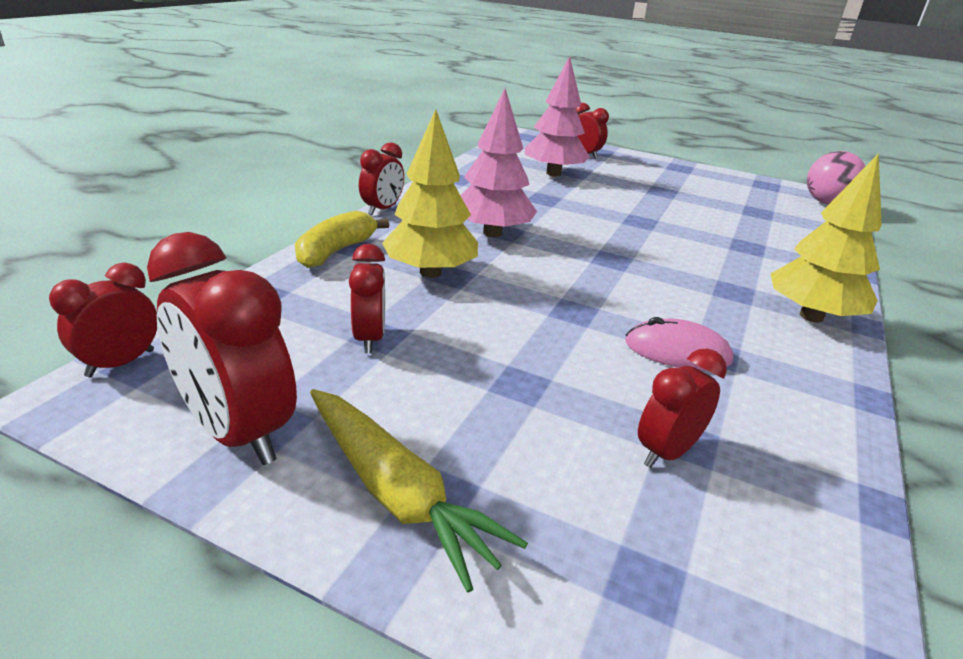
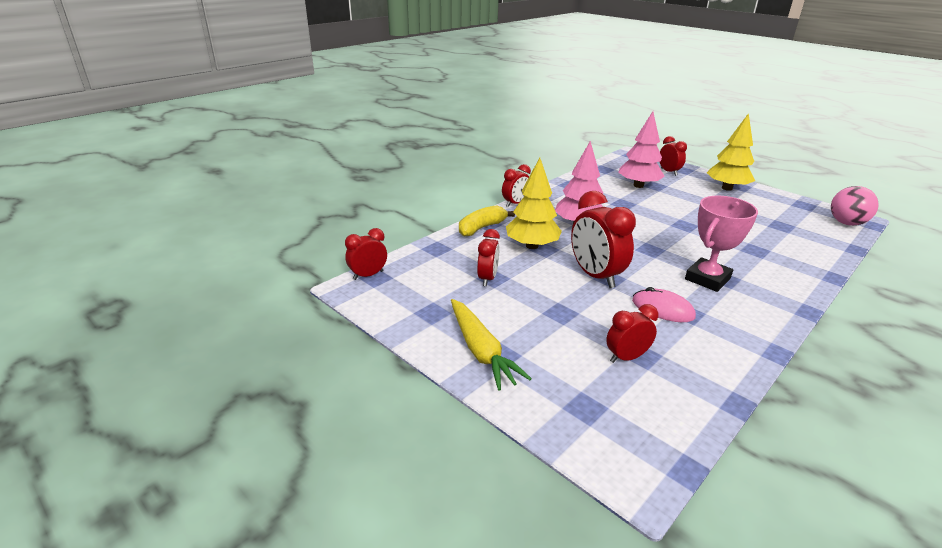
camera: 20 degrees right, 0 degrees up
red clock [147,232,297,465] -> red clock moved to [571,191,636,288]
yellow tree [770,153,882,323] -> yellow tree moved to [707,113,755,191]
none -> pink trophy [685,196,758,292]

